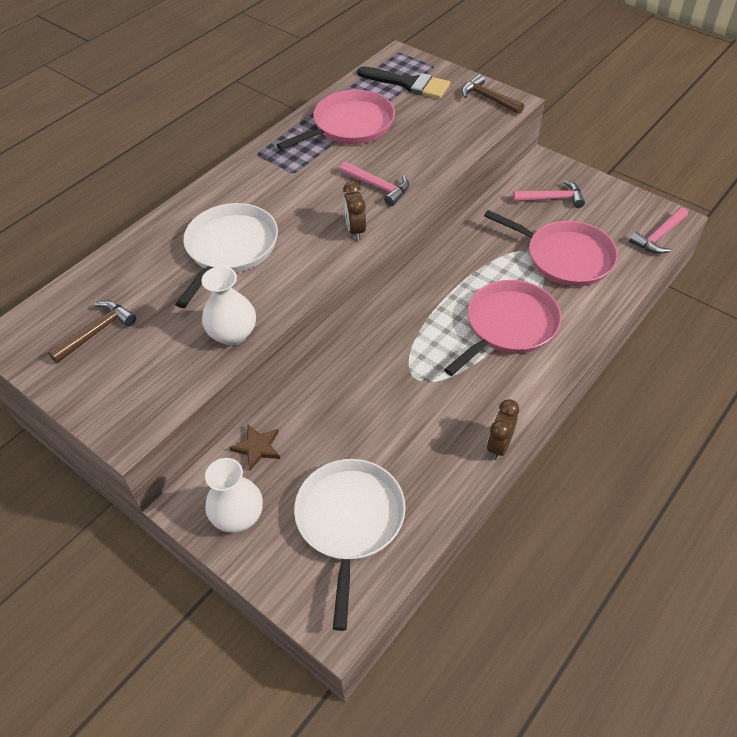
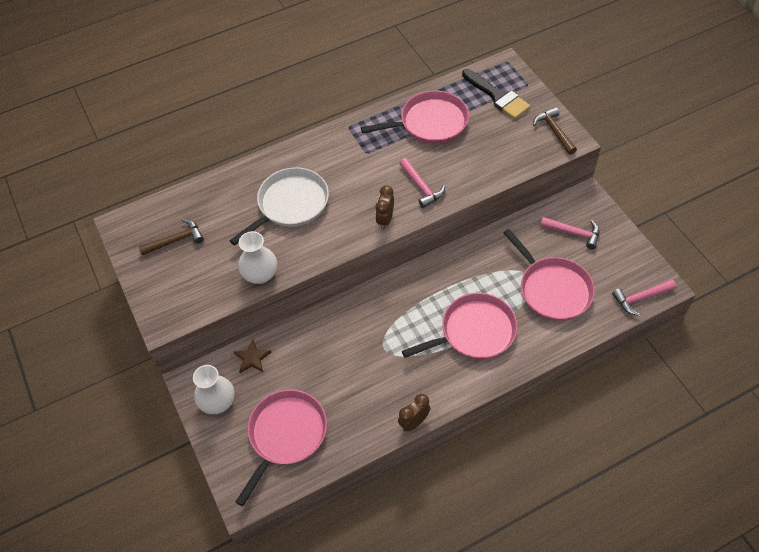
camera: 25 degrees right, 5 degrees up
white pan [294,459,406,631] -> pink pan [236,390,327,506]

